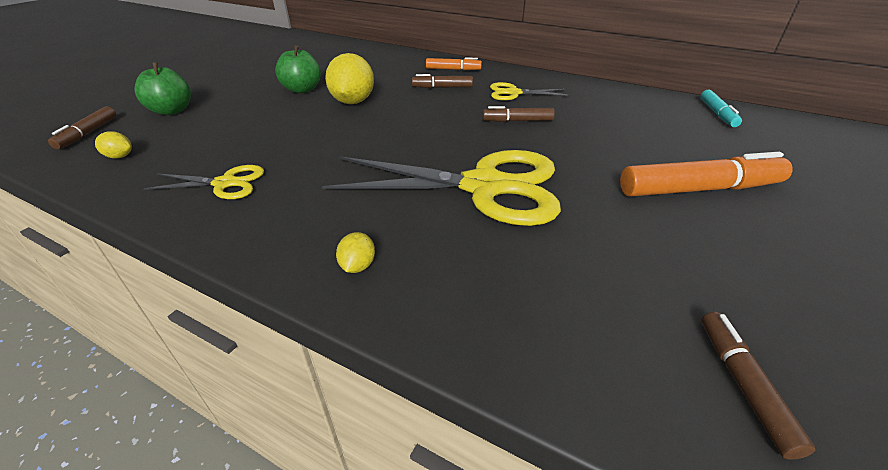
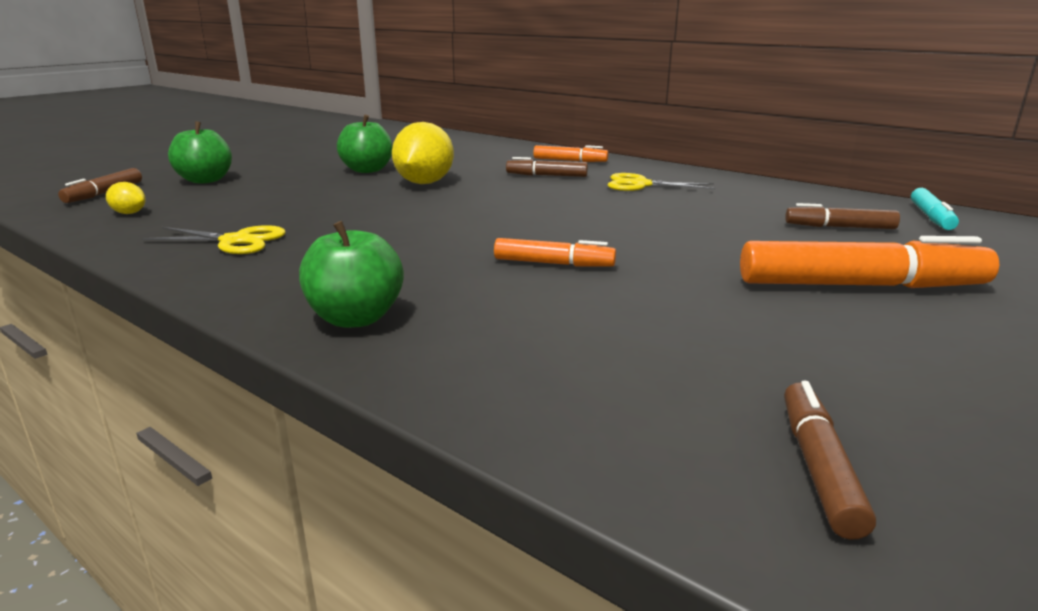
camera: 10 degrees right, 15 degrees down
yellow scissors [322,150,561,226] -> orange marker [494,238,616,267]
yellow lemon [336,232,375,273] -> green apple [299,221,404,328]
brown marker [482,106,555,122] -> brown marker moved to [785,203,900,229]

